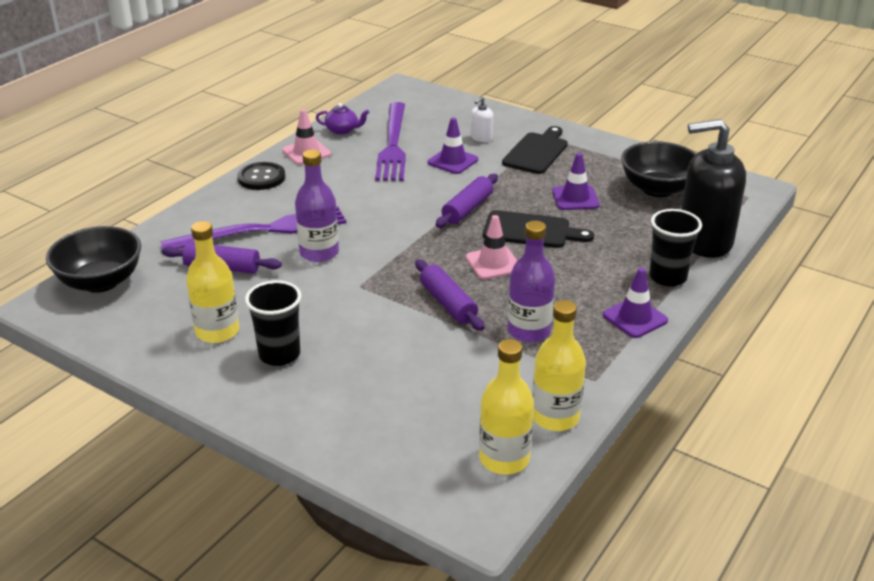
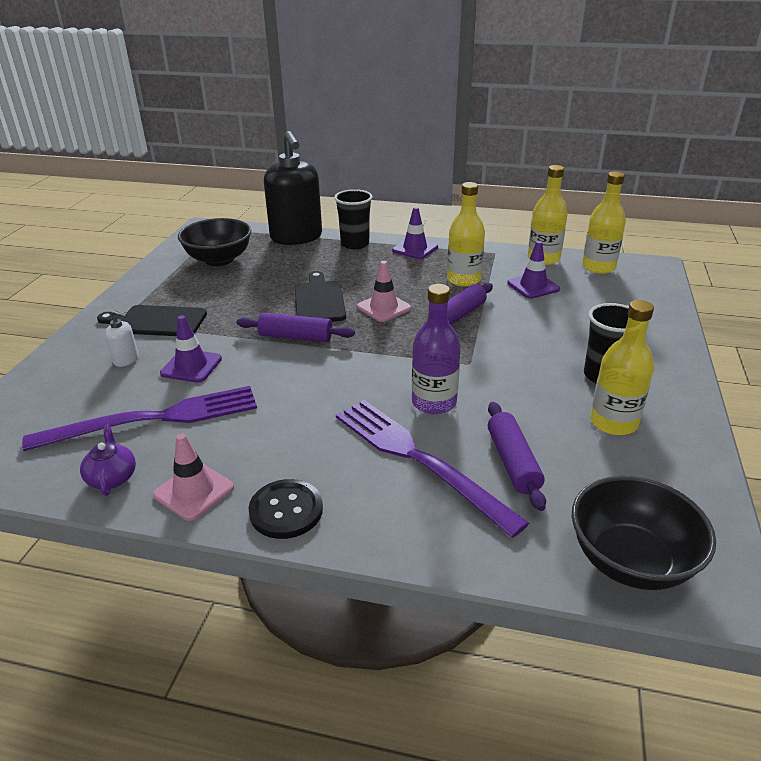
camera: 110 degrees left, 0 degrees up
purple bottle [507,221,555,343] -> yellow bottle [447,182,485,287]
purple traffic cone [552,153,600,210] -> purple traffic cone moved to [507,241,560,299]

